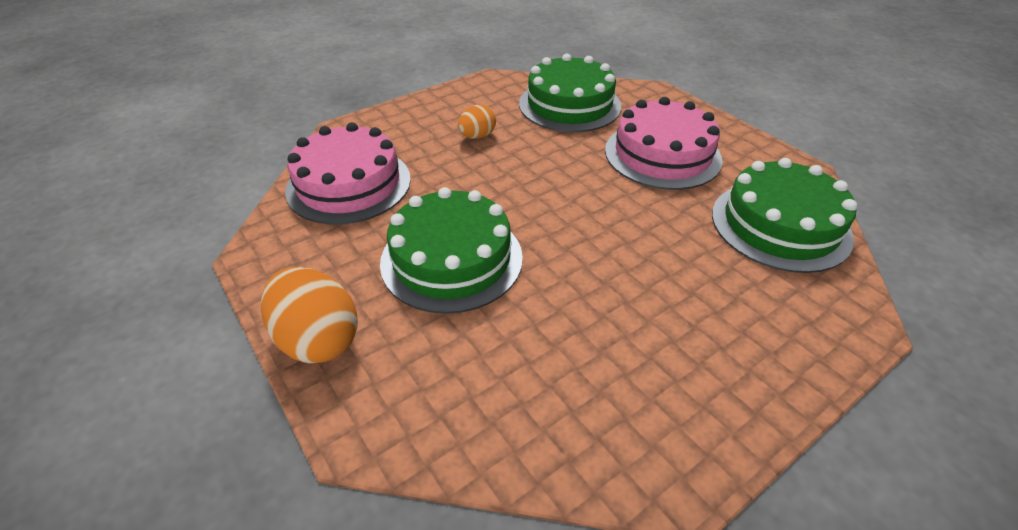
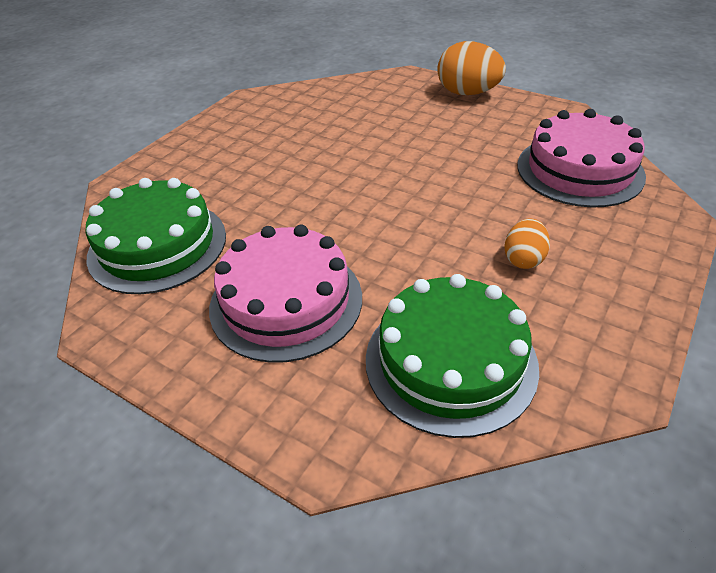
camera: 160 degrees right, 0 degrees up
green cake [380,187,523,314] -> none

